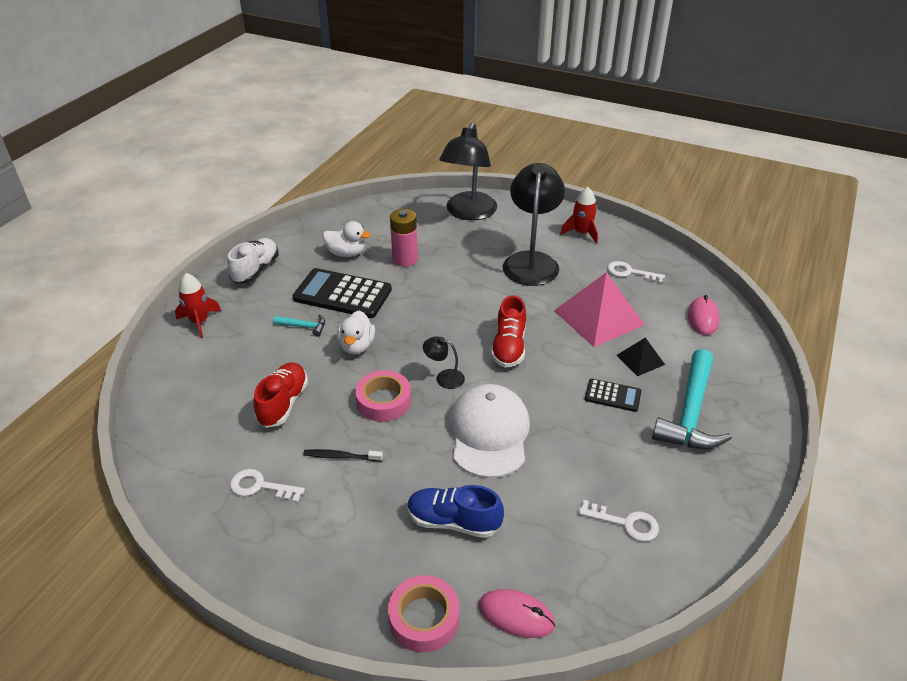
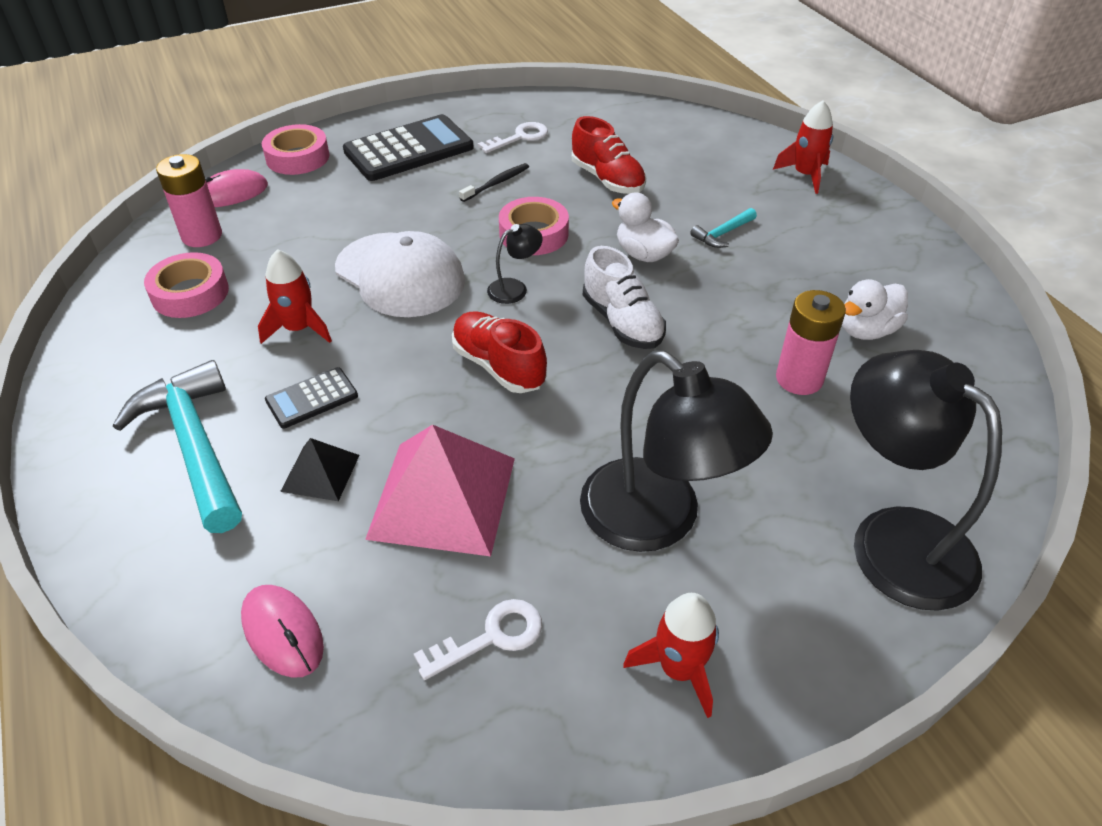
camera: 130 degrees right, 5 degrees up
white shoe [227,238,279,284] -> white shoe moved to [583,246,666,349]
black calculator [292,268,392,318] -> black calculator moved to [343,114,474,181]
blue shoe [408,485,504,538] -> none
white key [578,500,659,542] -> pink tape [144,252,229,318]
none -> pink battery [156,154,222,247]
none -> red rocket [258,249,332,344]

